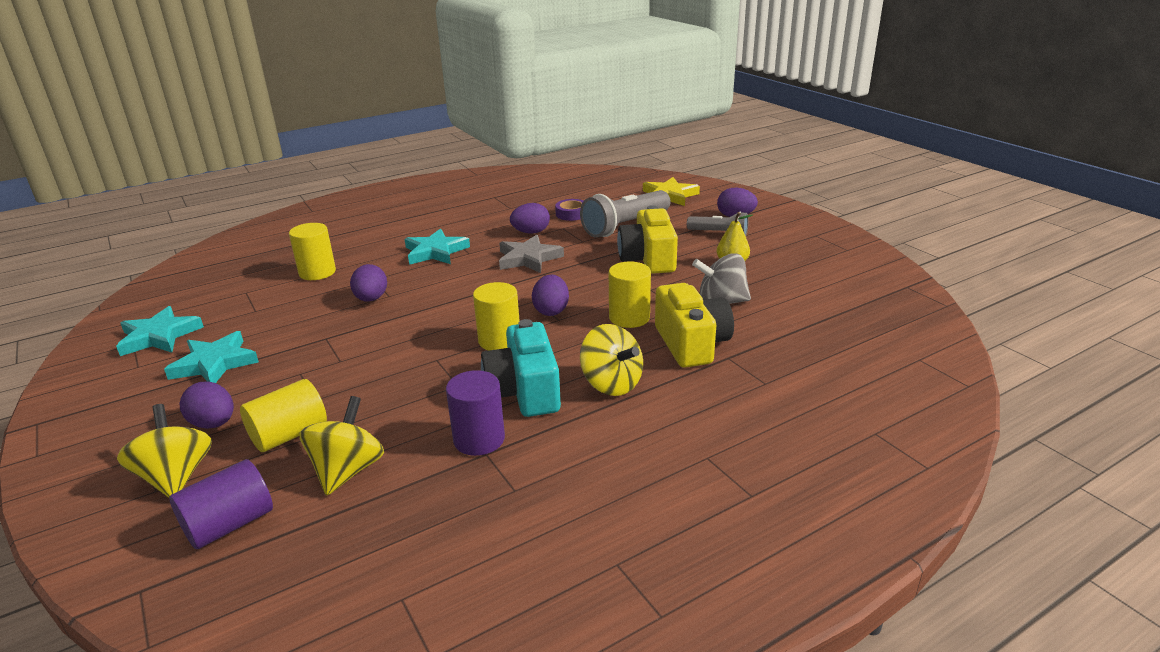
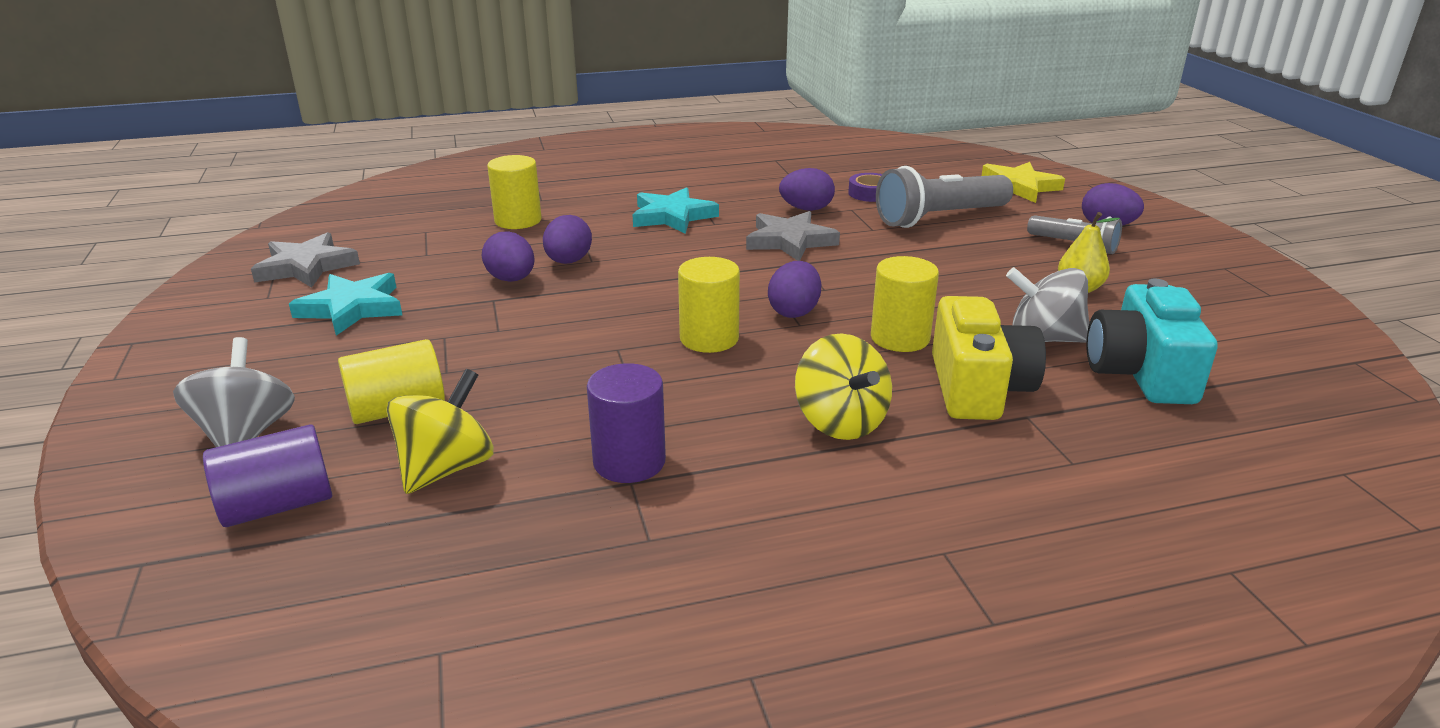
camera: 15 degrees right, 0 degrees up
turquoise star [116,306,204,356] -> grey star [251,232,360,288]
yellow spinning top [117,404,212,498] -> grey spinning top [173,337,295,447]
purple egg [180,381,234,429] -> purple egg moved to [481,231,535,282]
turquoise camera [481,319,561,417] -> turquoise camera moved to [1086,279,1218,404]
yellow camera [617,205,678,274] -> none

